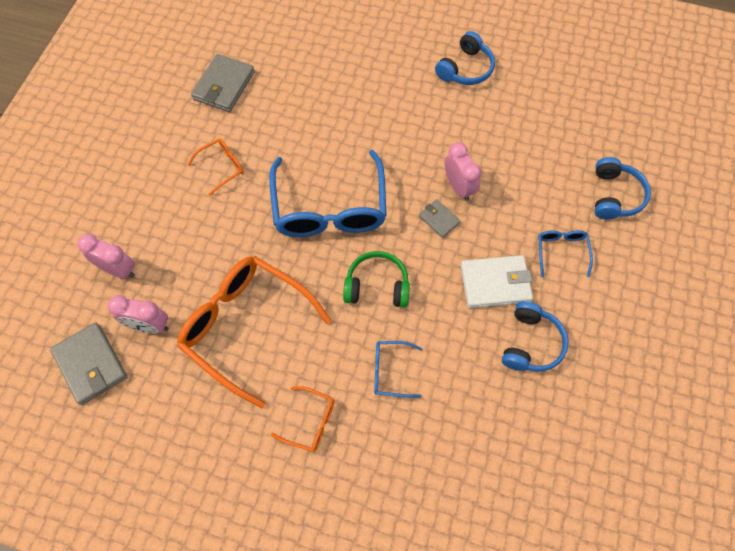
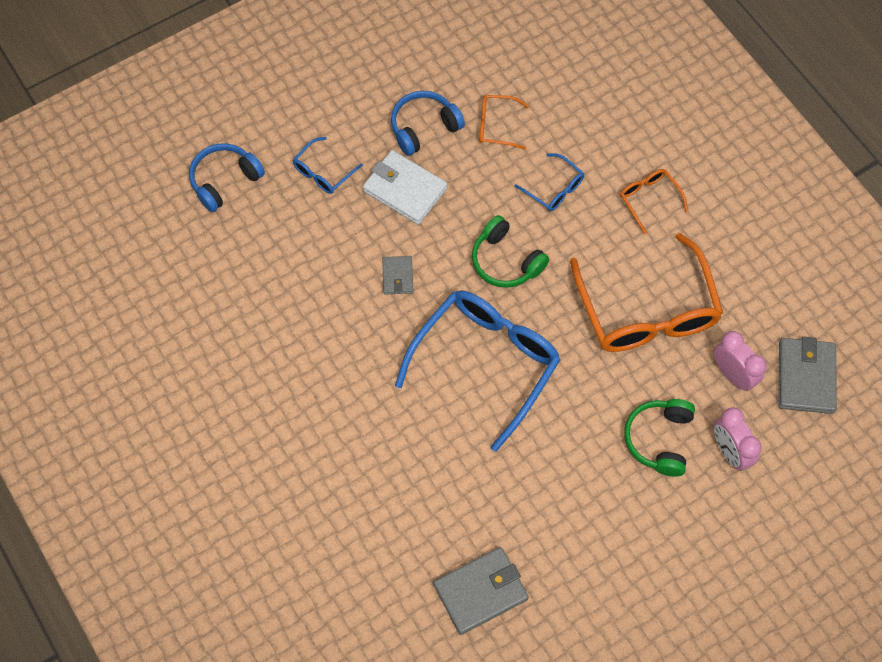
camera: 140 degrees left, 0 degrees up
orange glasses [187,139,244,196] -> orange glasses moved to [479,95,529,149]
blue headphones [435,31,495,85] -> none
pink clock [445,142,481,201] -> none
none -> green headphones [624,399,695,477]

